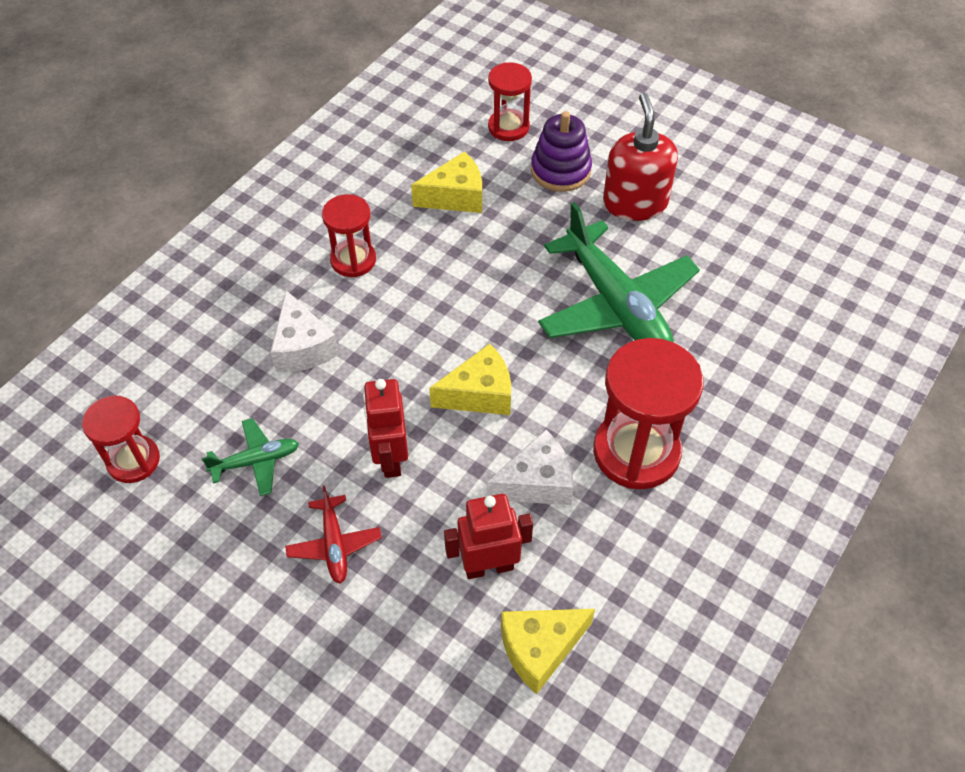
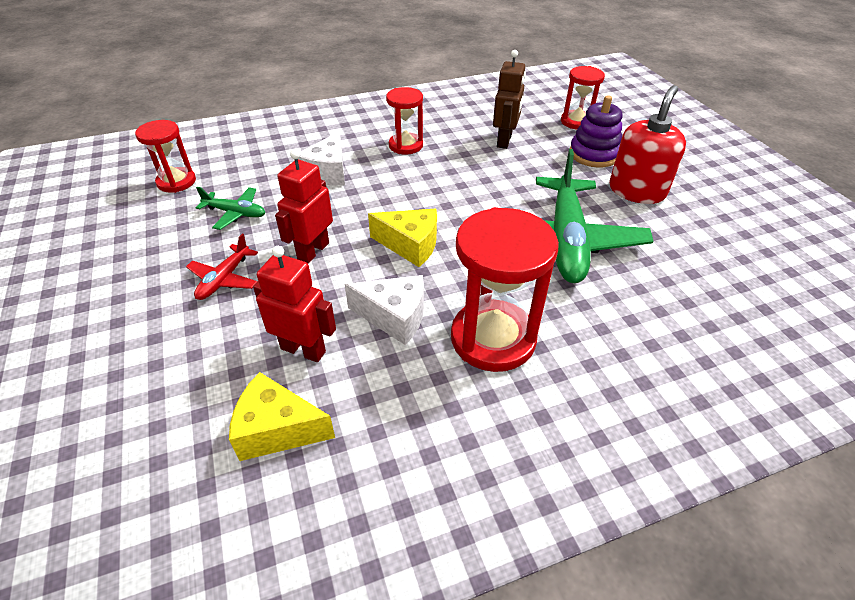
camera: 35 degrees right, 10 degrees down
yellow cheese [411,151,482,213] -> brown robot [493,50,526,149]

